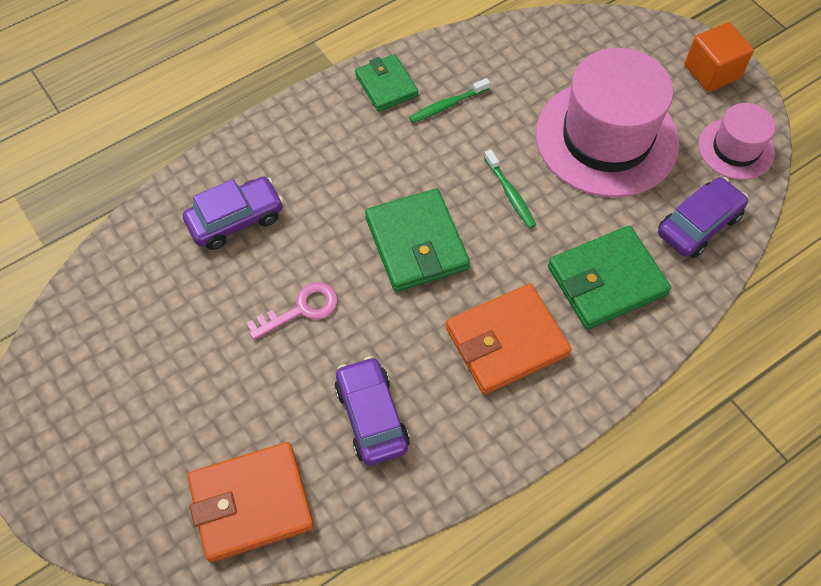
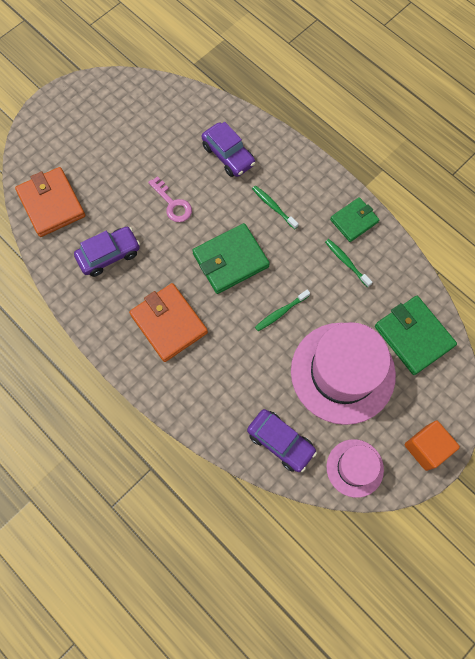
camera: 80 degrees right, 10 degrees up
green wallet [548,226,671,329] -> green wallet moved to [375,296,457,375]
none -> green toothbrush [252,185,299,229]

